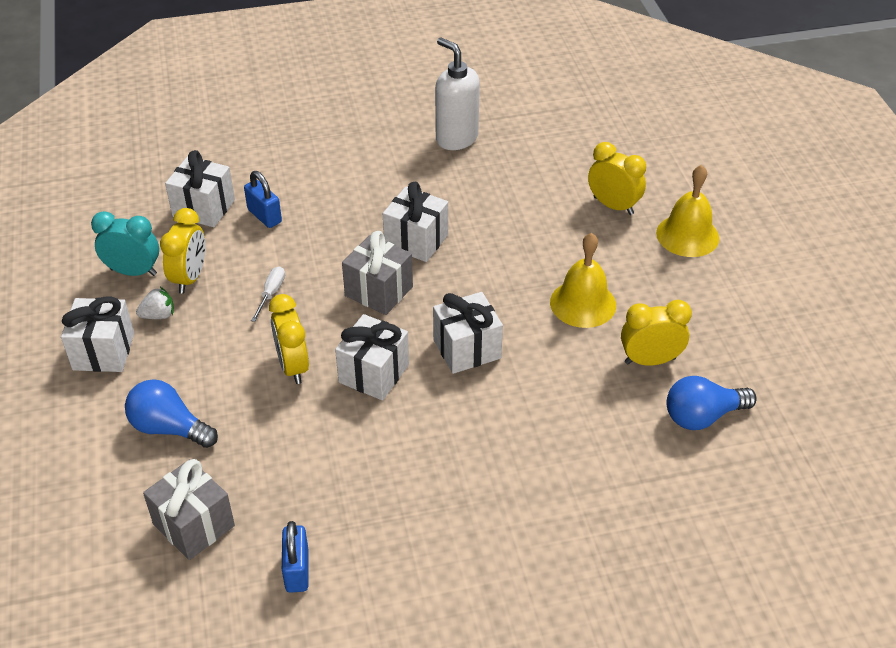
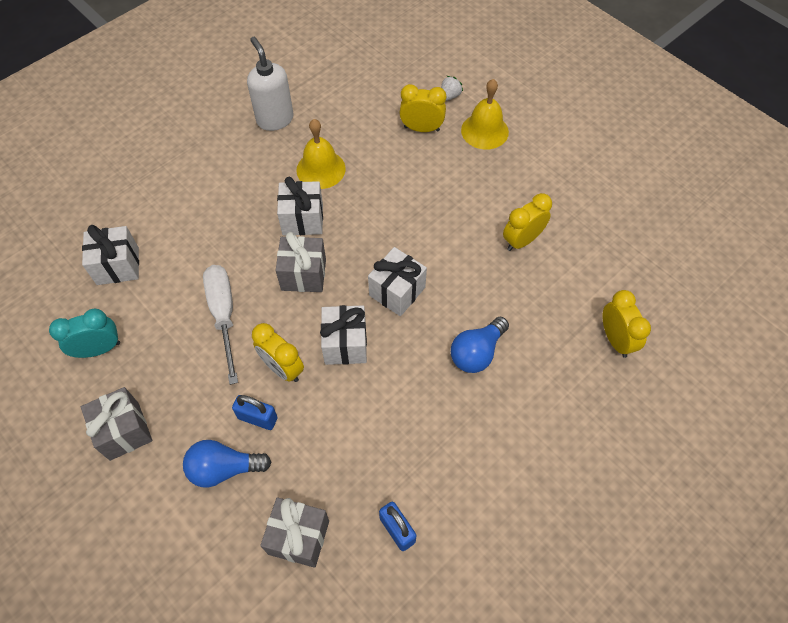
camera: 30 degrees left, 15 degrees up
white gift [61,296,134,372] -> grey gift [81,387,152,461]
white strawberry [136,287,174,319] -> white strawberry moved to [441,76,463,101]
yellow clock [160,208,205,294] -> yellow clock moved to [602,290,651,358]
blue padlock [244,171,282,228] -> blue padlock moved to [232,395,278,430]
white screwdriver [251,267,285,322] -> white screwdriver [203,265,238,385], size x2.07
white soap dispenser [435,38,480,150] -> white soap dispenser turned 45 degrees clockwise [247,37,293,131]
yellow bell [550,233,616,328] -> yellow bell moved to [296,119,346,189]
blue light bulb [666,376,757,430] -> blue light bulb moved to [451,317,509,373]

